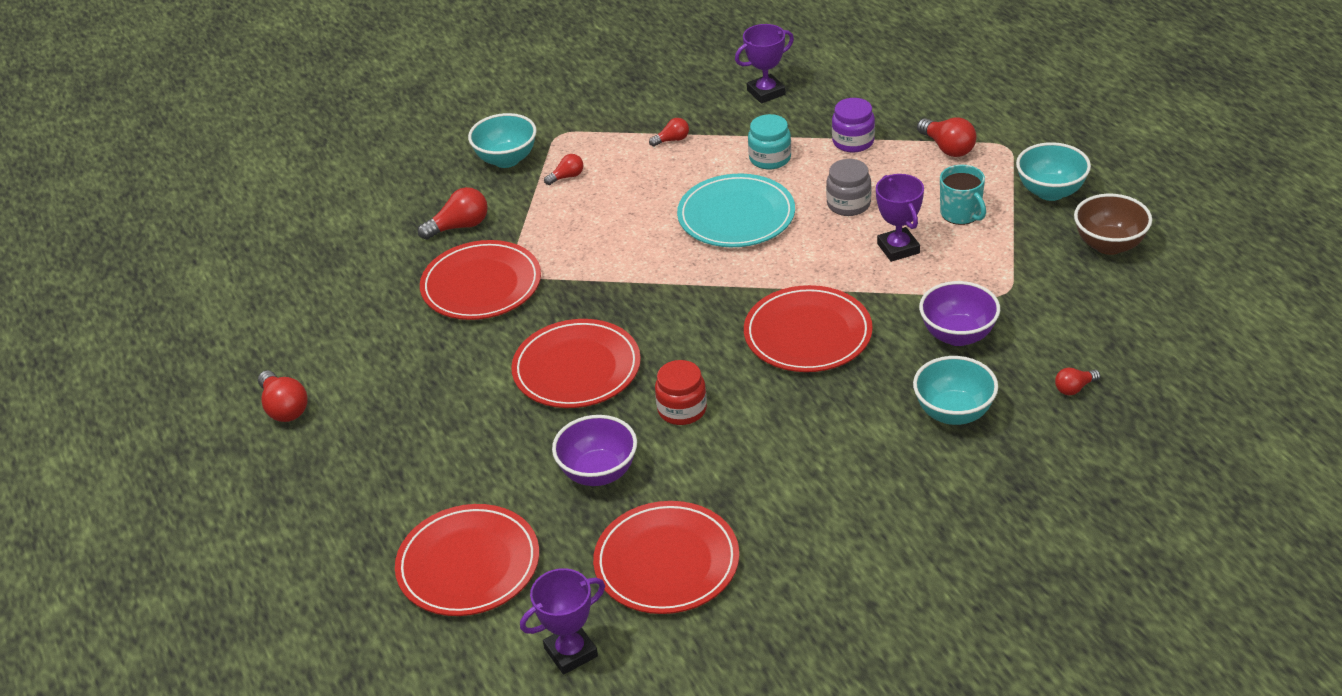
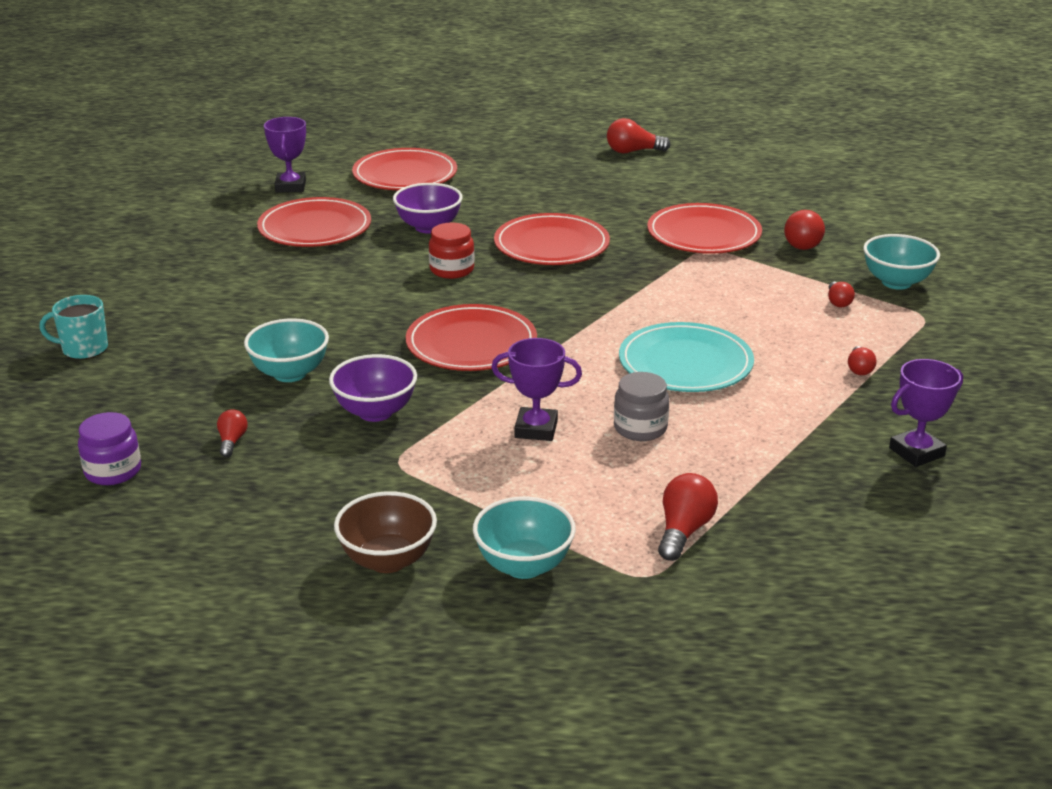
camera: 115 degrees right, 10 degrees down
purple trophy [735,24,794,104] -> purple trophy turned 60 degrees clockwise [889,359,963,467]
turquoise jar [748,114,791,169] -> none
purple jar [832,98,875,153] -> purple jar moved to [78,412,141,485]
red light bulb [917,117,976,157] -> red light bulb turned 120 degrees clockwise [658,473,718,561]
turquoise mug [940,165,986,225] -> turquoise mug moved to [39,295,108,360]

